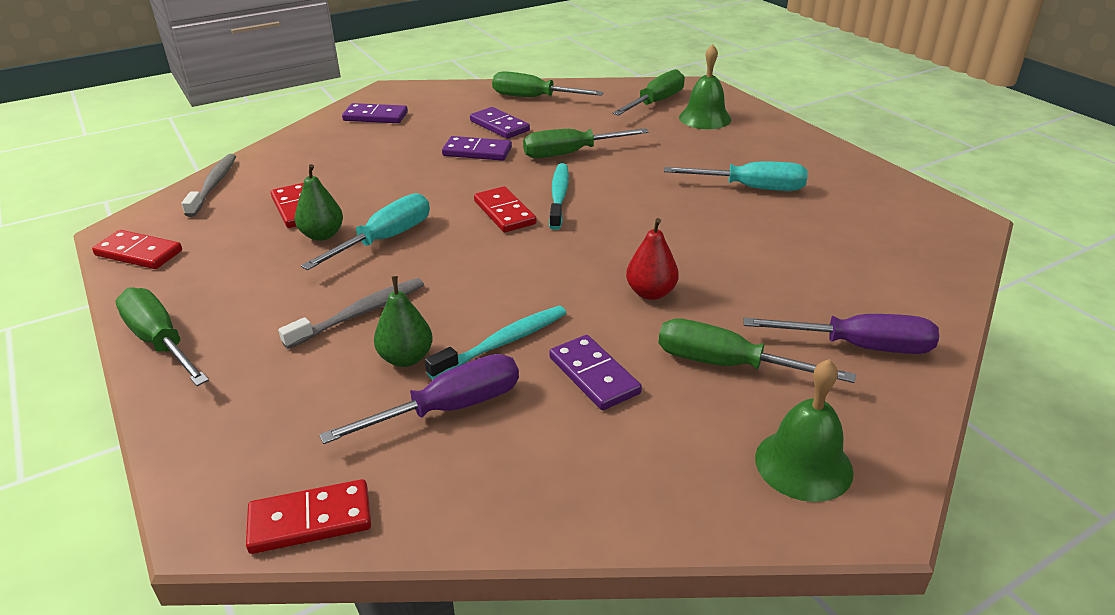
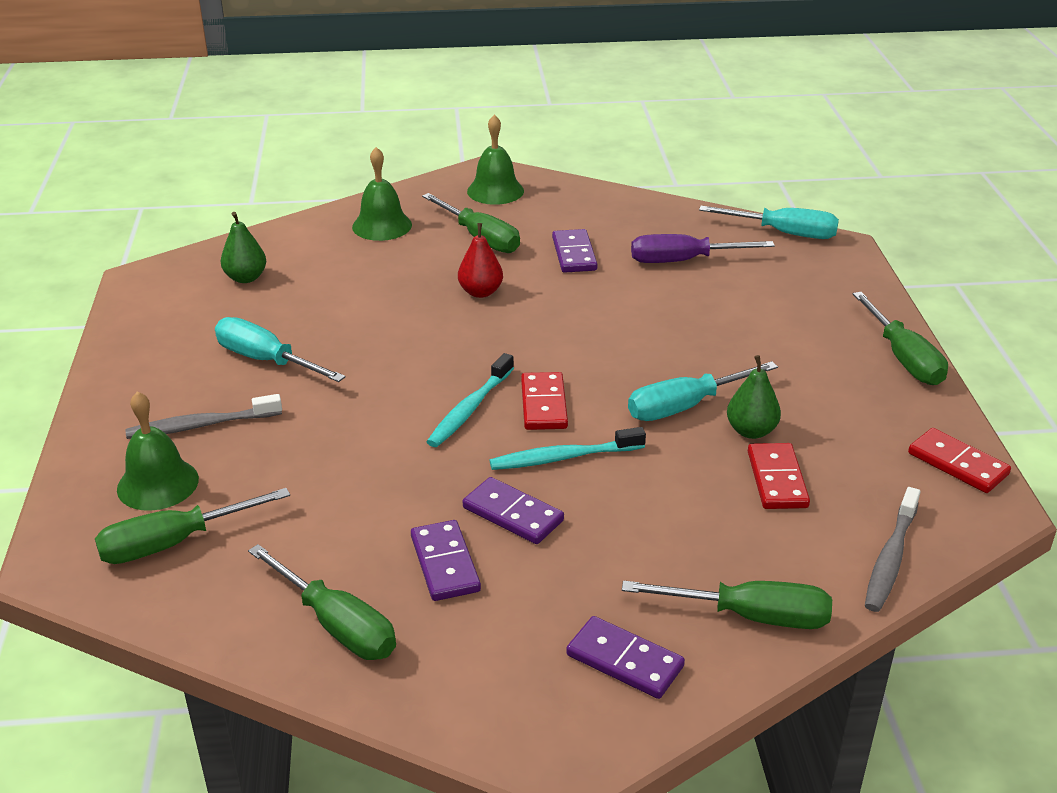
camera: 155 degrees left, 0 degrees up
red domino [246,479,371,554] -> turquoise screwdriver [699,206,839,239]
grey toothbrush [278,278,424,349] -> grey toothbrush moved to [125,394,282,439]
green pear [374,276,433,367] -> green pear moved to [221,212,266,283]
turquoise toothbrush [425,306,566,380] -> turquoise toothbrush moved to [490,427,646,470]
green screwdriver [523,128,649,158] -> green screwdriver moved to [622,581,832,629]
purple screwdriver [743,314,939,354] -> green bell [352,147,412,241]

